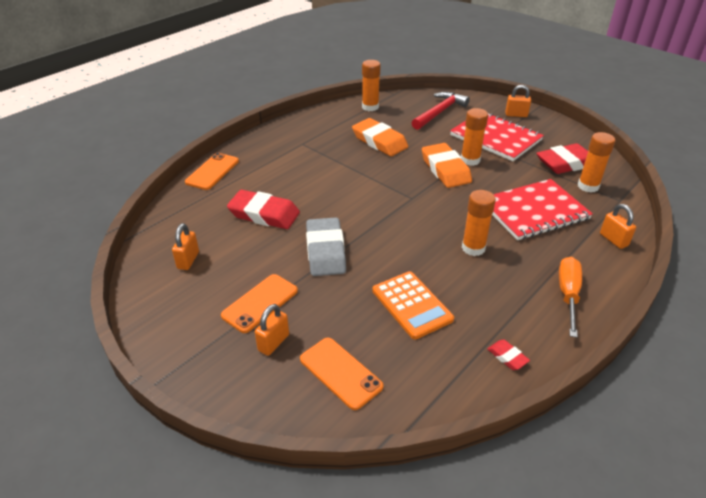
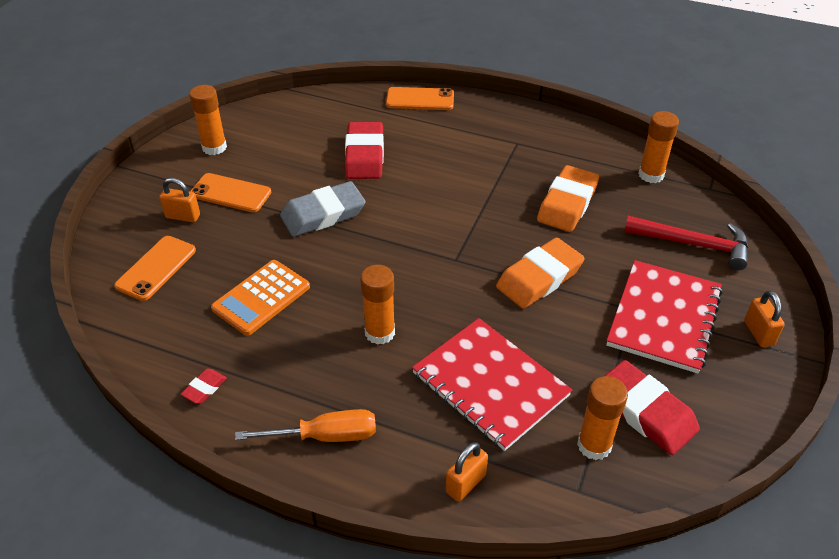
camera: 70 degrees right, 5 degrees up
orange padlock [172,223,199,270] -> none
orange glue stick [461,108,488,166] -> orange glue stick moved to [189,85,227,155]

